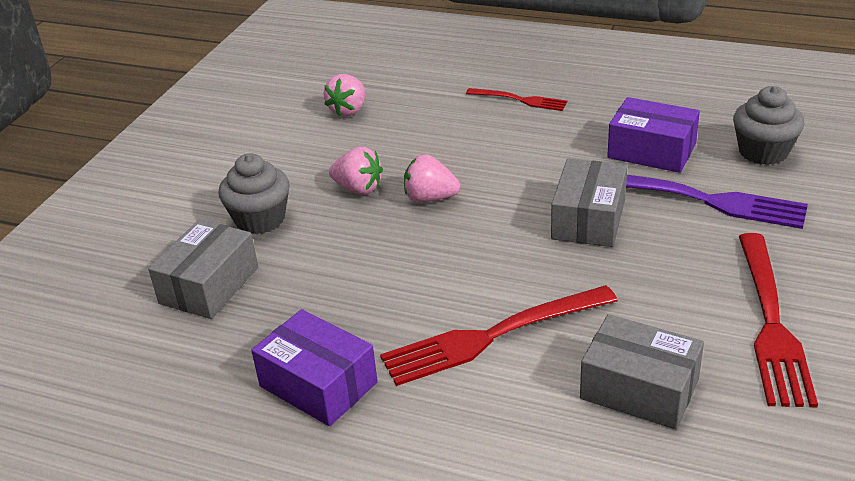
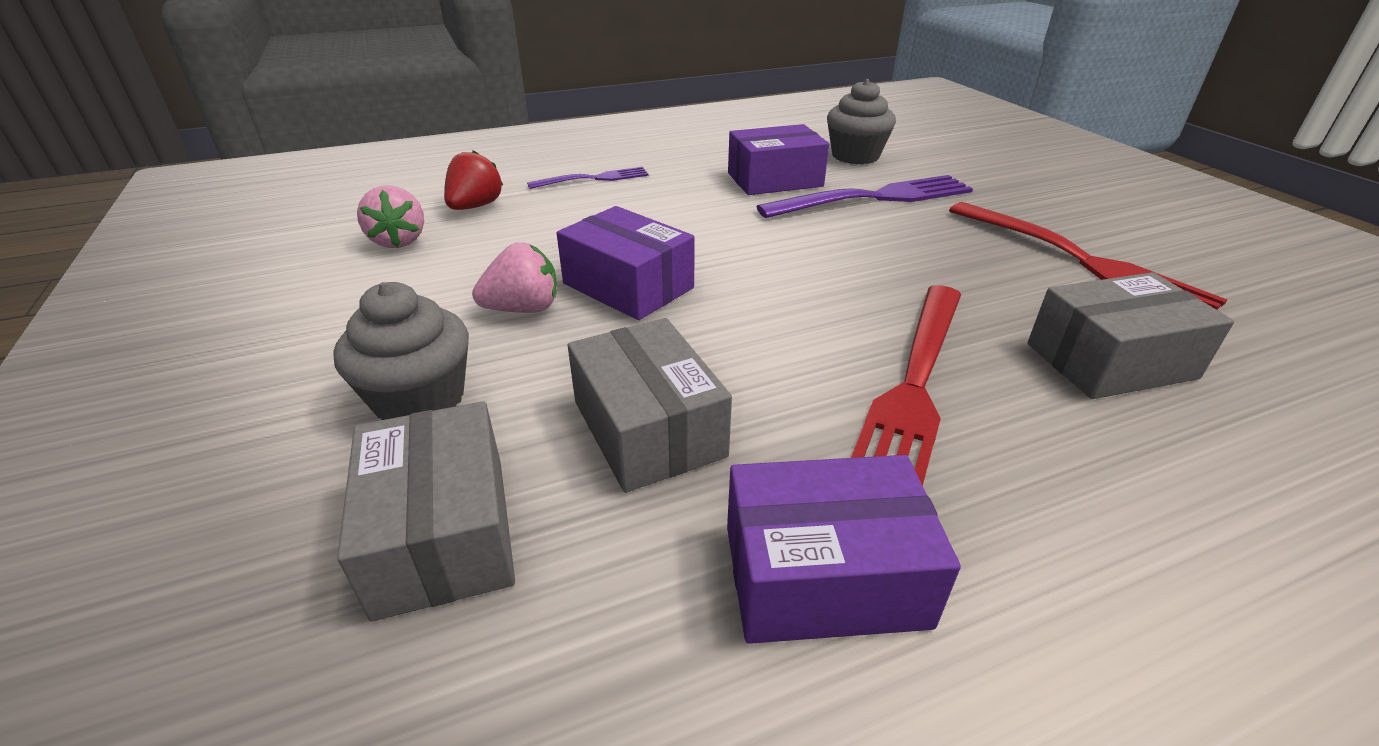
camera: 45 degrees left, 0 degrees up
pink strawberry [404,154,460,203] -> purple box [557,206,695,320]
red fork [466,88,567,111] -> purple fork [527,167,649,189]
grey box [551,159,627,247] -> grey box moved to [568,318,732,493]
none -> red strawberry [444,150,503,210]

